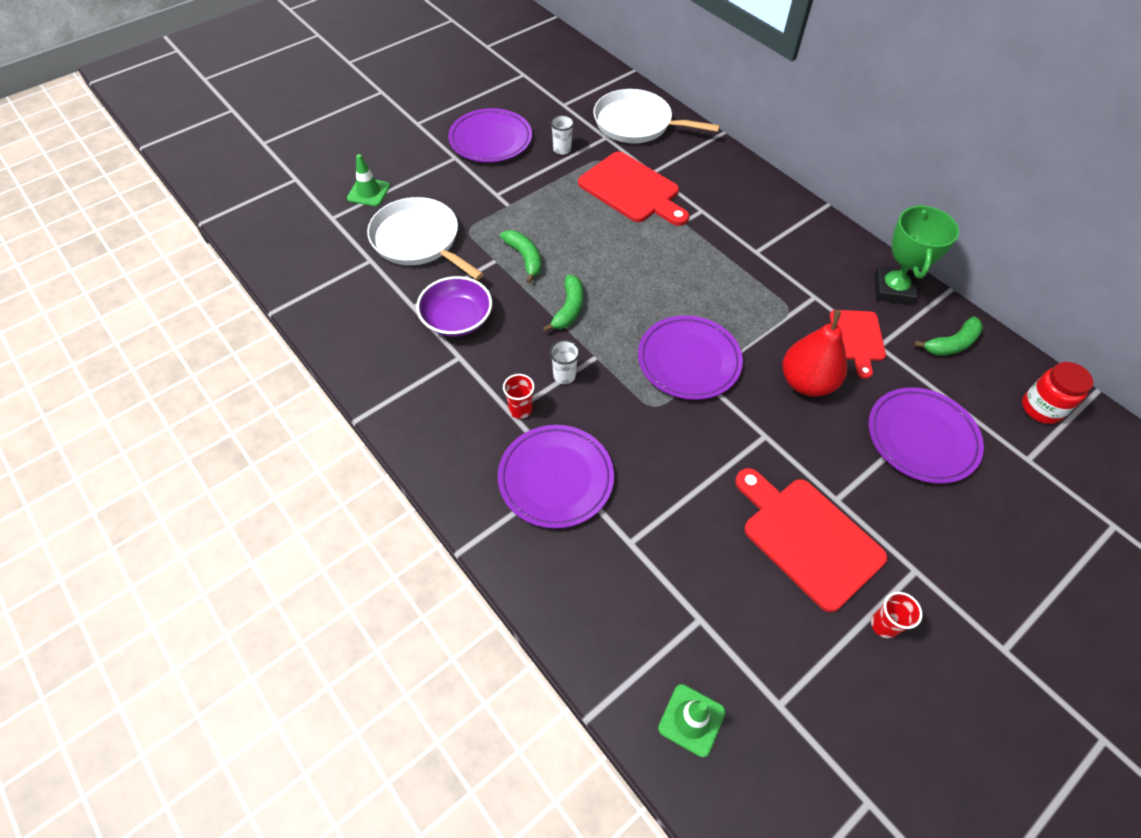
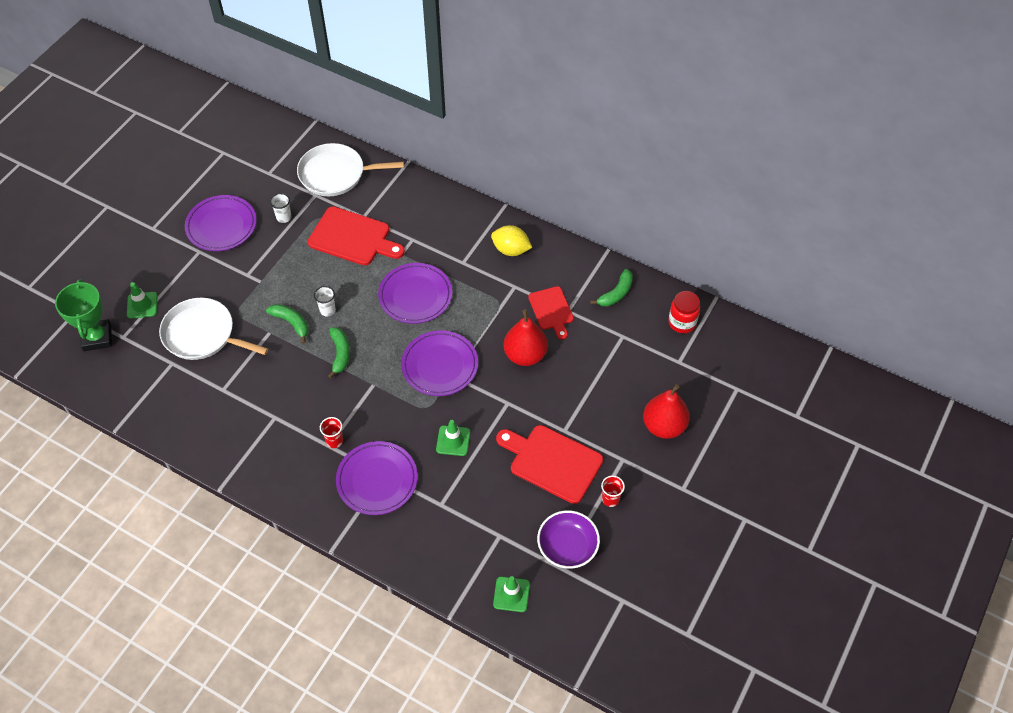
camera: 20 degrees left, 0 degrees up
purple bowl [416,276,492,337] -> purple bowl moved to [537,510,600,569]
white cup [549,340,580,384] -> white cup moved to [314,286,336,316]
purple plate [869,387,984,484] -> purple plate moved to [378,263,452,324]
green trophy [874,204,959,305] -> green trophy moved to [55,279,112,351]
none -> green traffic cone [436,420,470,456]
none -> yellow lemon [491,225,532,256]
none -> red pear [643,384,690,439]

